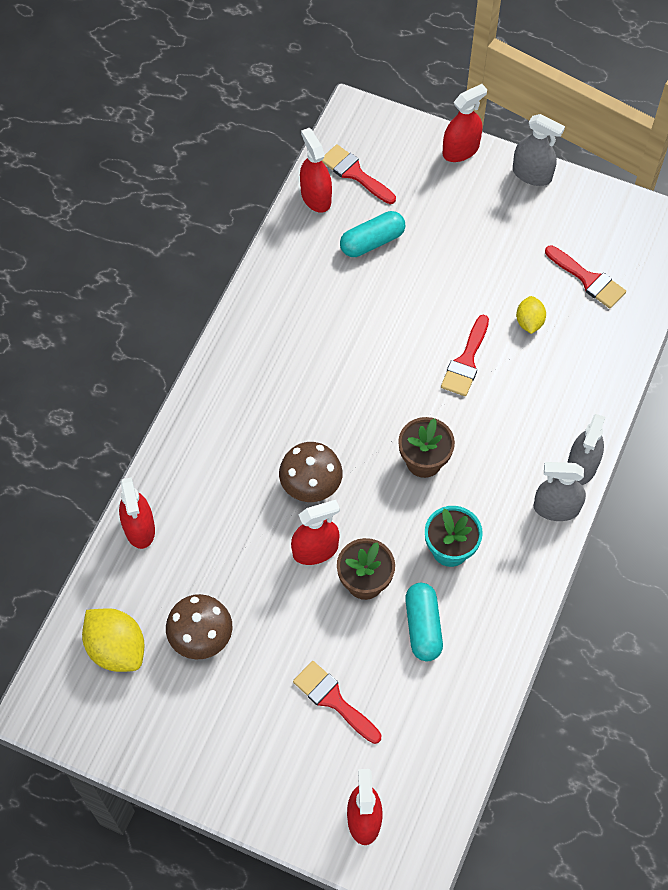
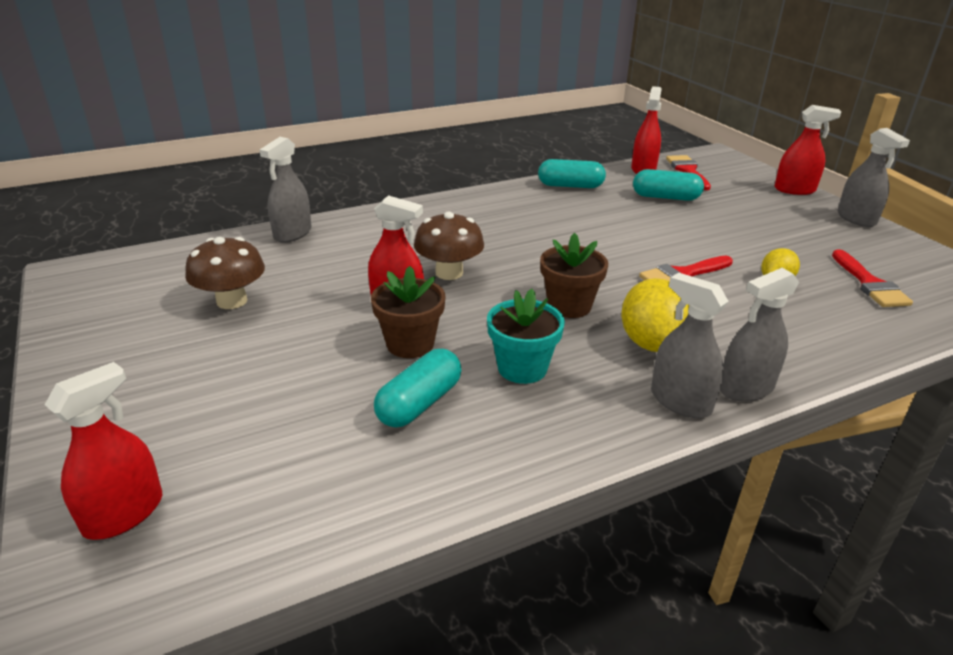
camera: 40 degrees right, 30 degrees down
yellow lemon [82,608,145,672] -> yellow lemon moved to [621,278,689,352]
red spray bottle [119,477,155,549] -> grey spray bottle [260,137,311,242]
red brush [293,661,381,744] -> none
none -> turquoise capsule [538,159,606,188]

